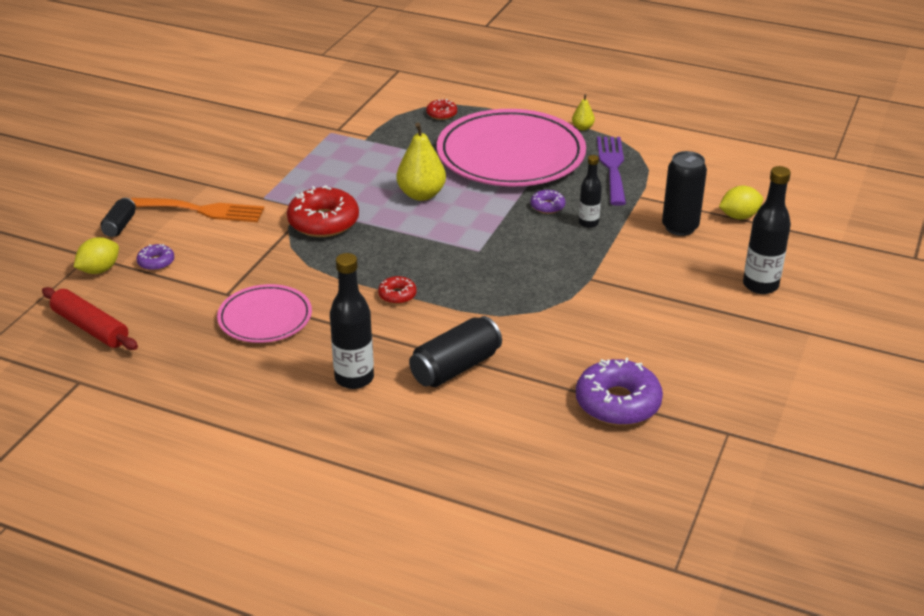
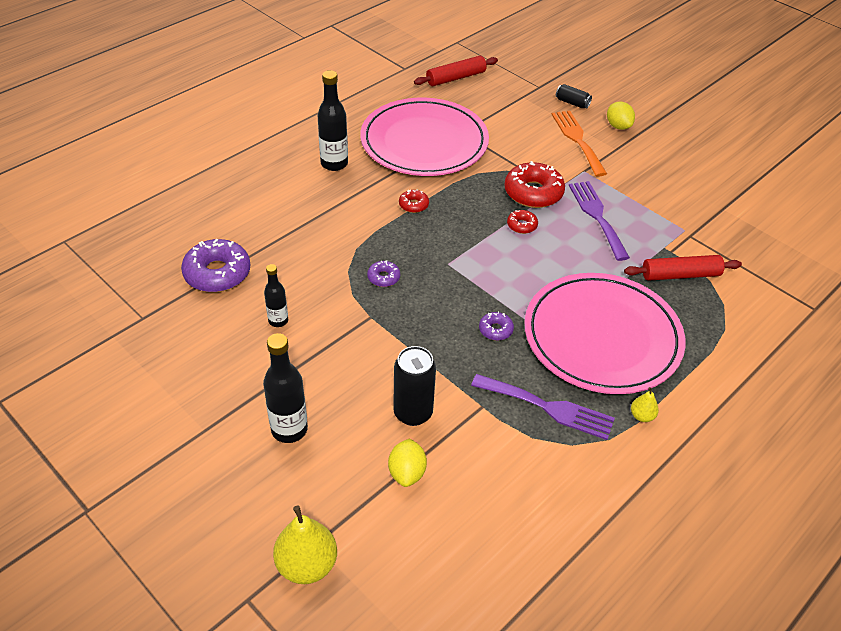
camera: 110 degrees right, 10 degrees up
yellow lemon [74,237,119,274] -> yellow lemon moved to [607,102,635,130]
orange fork [131,198,264,222] -> orange fork turned 135 degrees clockwise [551,111,607,177]
purple donut [136,244,174,271] -> purple donut moved to [367,260,400,287]
pink plate [217,284,312,343] -> pink plate [360,98,489,176], size x1.90
yellow pear [397,122,446,201] -> yellow pear moved to [273,506,337,584]
black can [409,316,502,387] -> none
red donut [426,99,457,120] -> red donut moved to [507,210,538,234]
black bottle [579,155,602,228] -> black bottle moved to [264,264,288,327]
none -> purple fork [569,181,630,261]
none -> red rolling pin [624,255,742,281]

